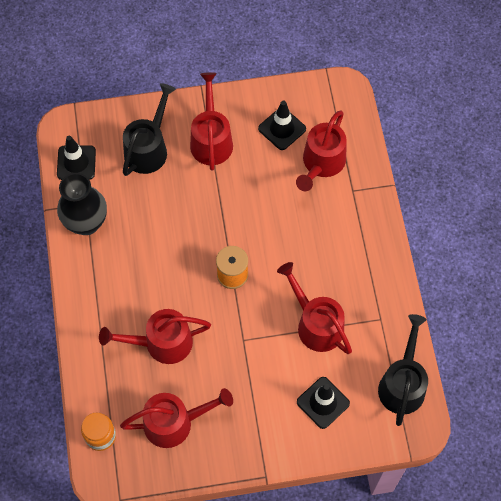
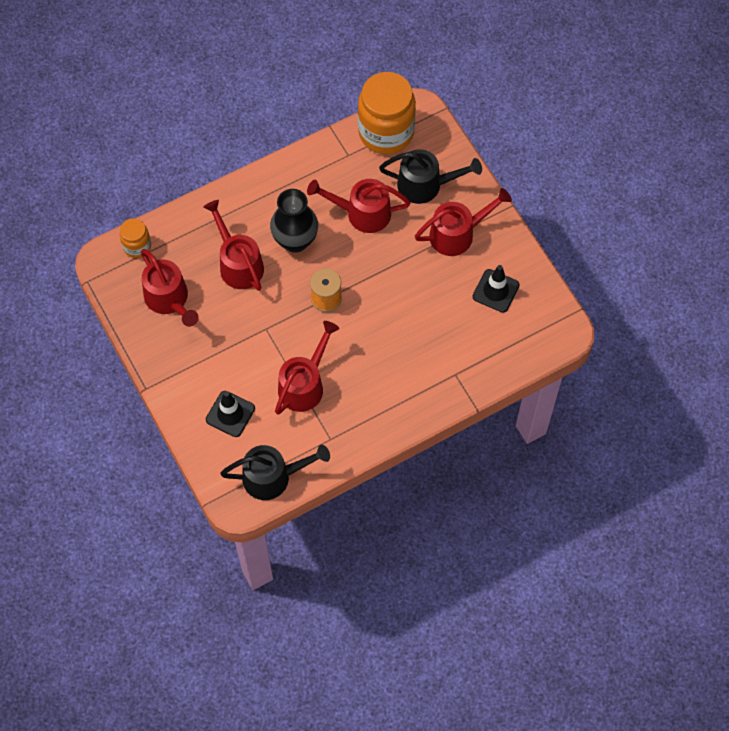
camera: 70 degrees right, 0 degrees up
black traffic cone [57,136,96,180] -> orange jar [358,72,416,154]
black vase [57,173,107,235] -> black vase moved to [270,189,318,253]
red watering can [296,110,347,191] -> red watering can moved to [307,179,410,233]

